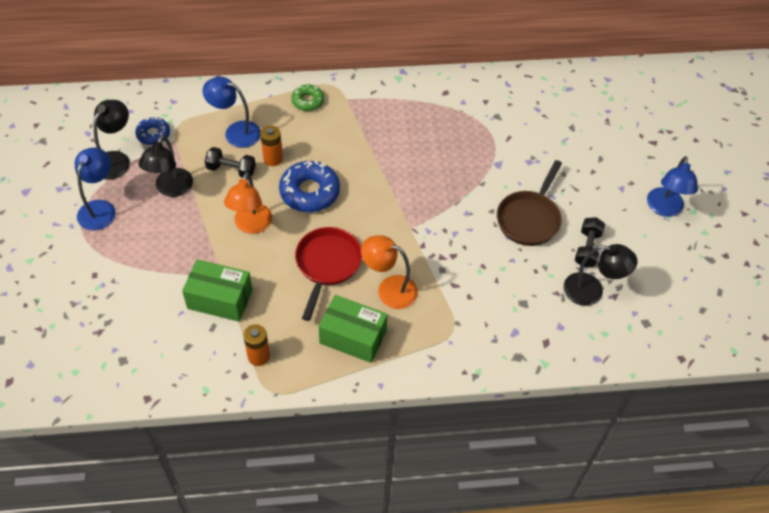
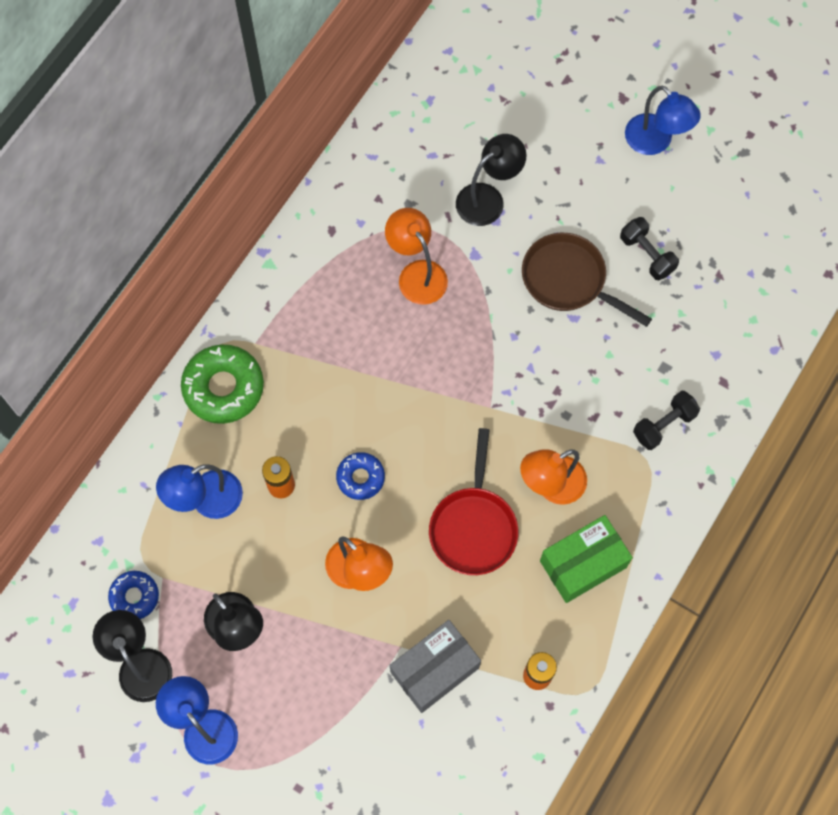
camera: 50 degrees left, 15 degrees up
green box [182,259,252,322] -> grey box [390,620,481,713]
black dumbbell [205,147,256,179] -> black dumbbell moved to [633,391,700,450]
blue donut [279,161,340,212] -> blue donut [336,452,385,500], size x0.58
green donut [291,84,324,111] -> green donut [181,345,264,424], size x1.72
red pan [295,227,362,321] -> red pan turned 135 degrees counterclockwise [429,428,518,575]
brown pan [497,160,562,246] -> brown pan turned 150 degrees clockwise [522,233,652,327]
black lamp [564,244,637,306] -> black lamp moved to [456,134,527,226]
none -> orange lamp [385,208,448,305]

